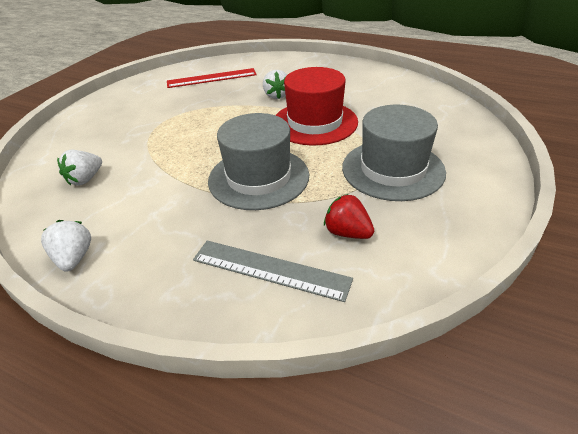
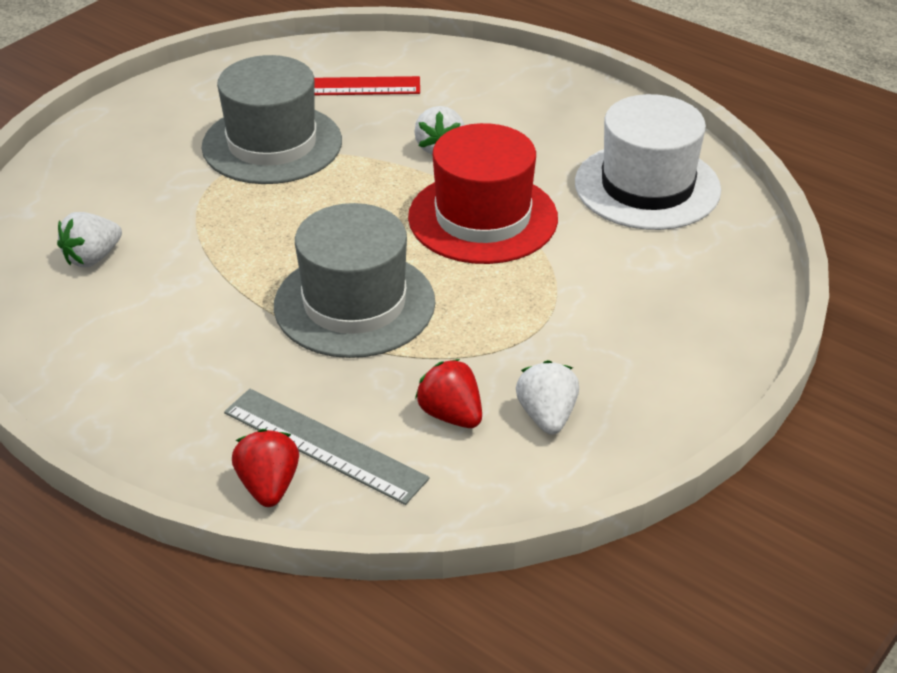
camera: 10 degrees right, 0 degrees up
white strawberry [41,220,91,271] -> white strawberry moved to [516,360,579,435]
grey hat [342,105,446,201] -> grey hat moved to [202,55,342,184]
none -> red strawberry [232,429,299,507]
none -> white hat [575,94,721,230]

